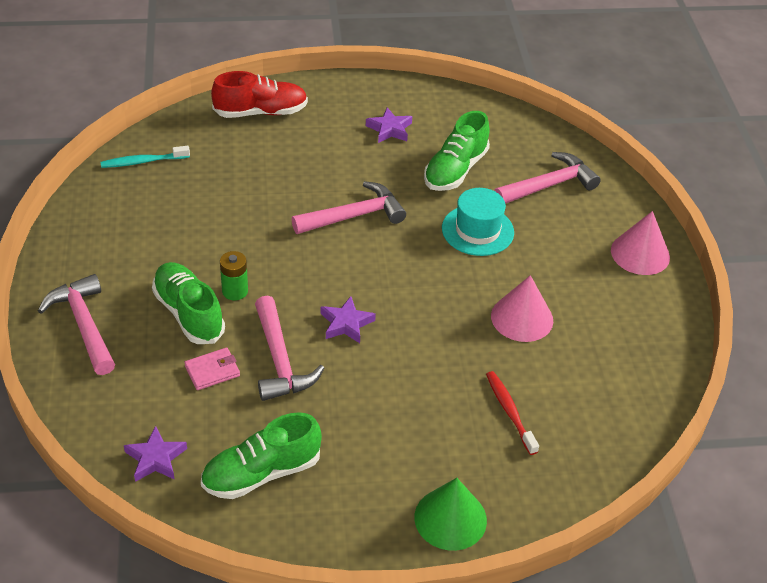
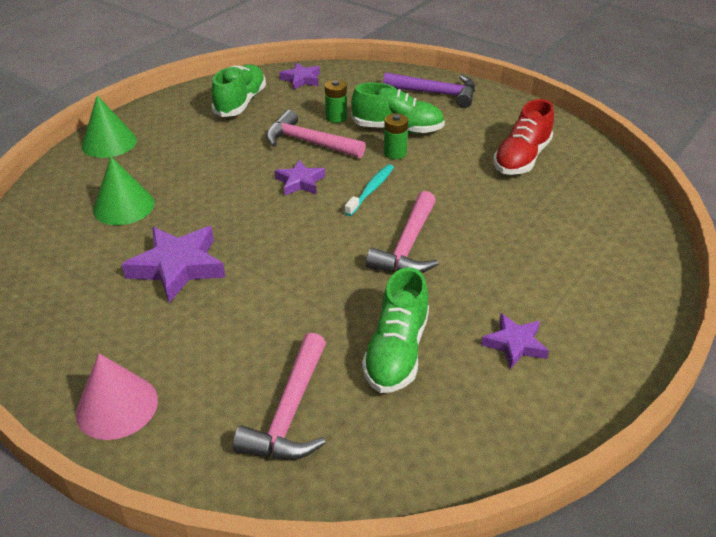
camera: 135 degrees right, 5 degrees down
pink hammer [38,274,115,375] -> purple hammer [383,72,475,108]
turquoise toothbrush [101,146,190,168] -> turquoise toothbrush moved to [345,164,394,216]
pink wallet [184,348,240,390] -> green battery [325,80,347,123]
red shoe [211,71,308,118] -> red shoe moved to [493,99,554,175]
green shoe [424,111,490,191] -> green shoe turned 150 degrees counterclockwise [362,267,429,393]
turquoise hat [442,188,514,256] -> none
red toothbrush [486,371,539,455] -> green cone [93,157,155,225]
pink cone [491,275,553,342] -> purple star [121,226,226,303]

